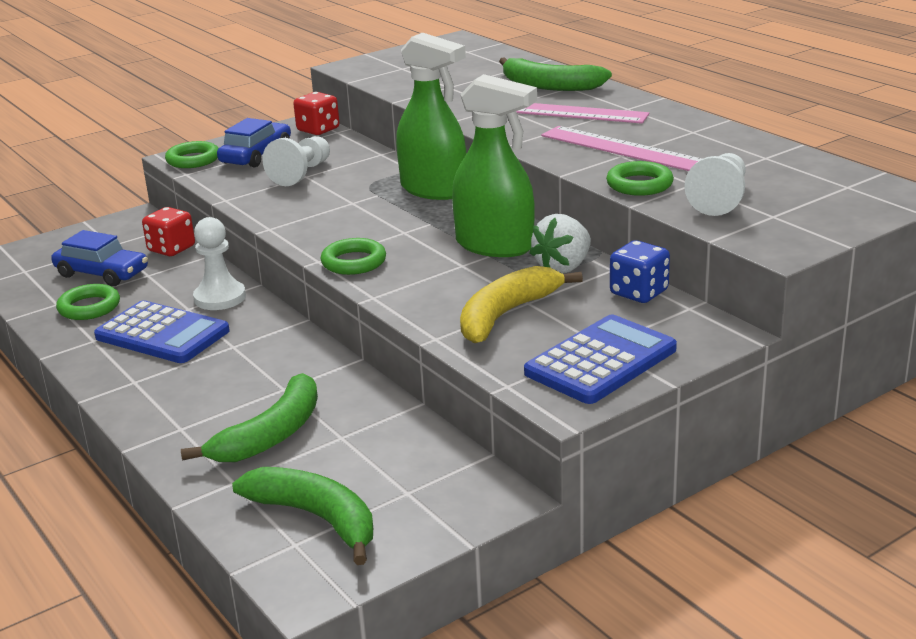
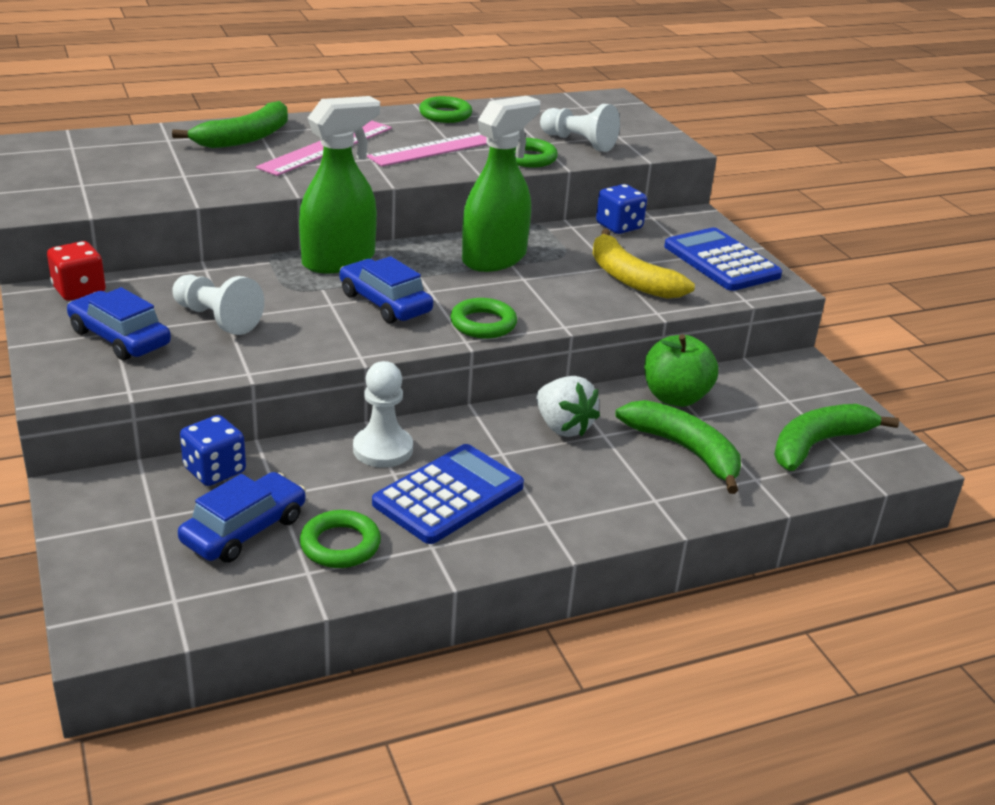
camera: 80 degrees left, 5 degrees up
red dice [142,207,195,256] -> blue dice [180,415,246,486]
green ring [165,141,219,168] -> green ring moved to [419,96,472,123]
white strawberry [529,214,591,274] -> white strawberry moved to [536,376,600,437]
none -> blue car [340,256,433,324]
none -> green apple [644,334,718,407]

